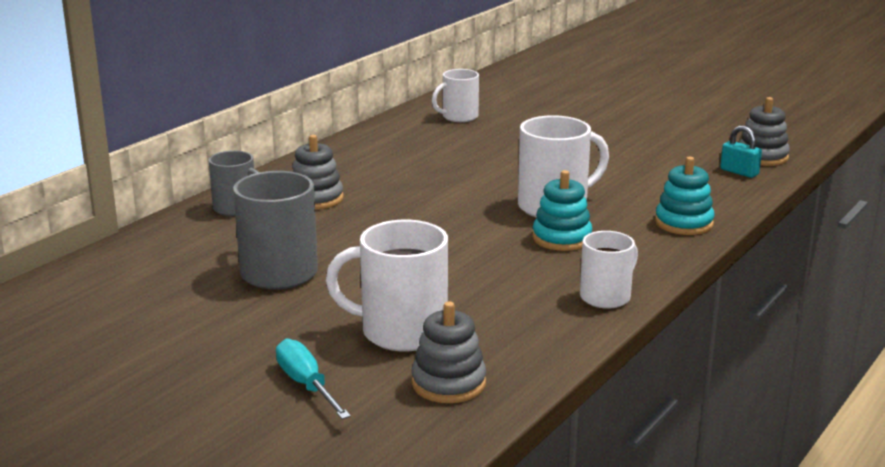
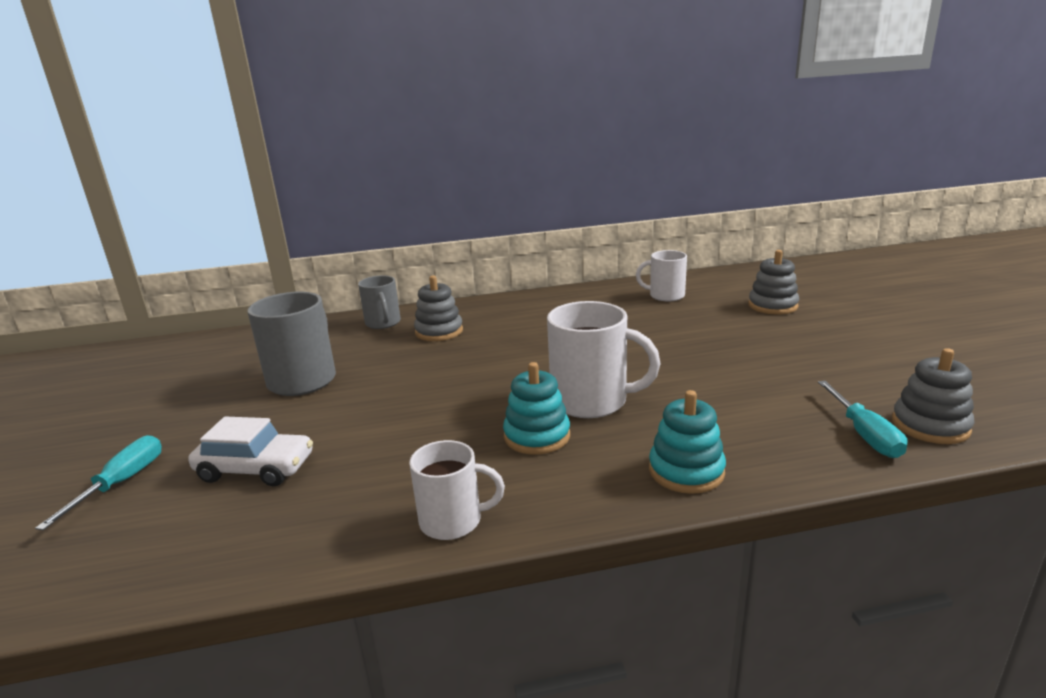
camera: 45 degrees right, 0 degrees up
white mug [326,220,448,351] -> white car [188,417,313,486]
grey stacking toy [411,301,486,403] -> grey stacking toy moved to [748,250,799,315]
turquoise padlock [720,125,762,178] -> turquoise screwdriver [818,381,907,458]

